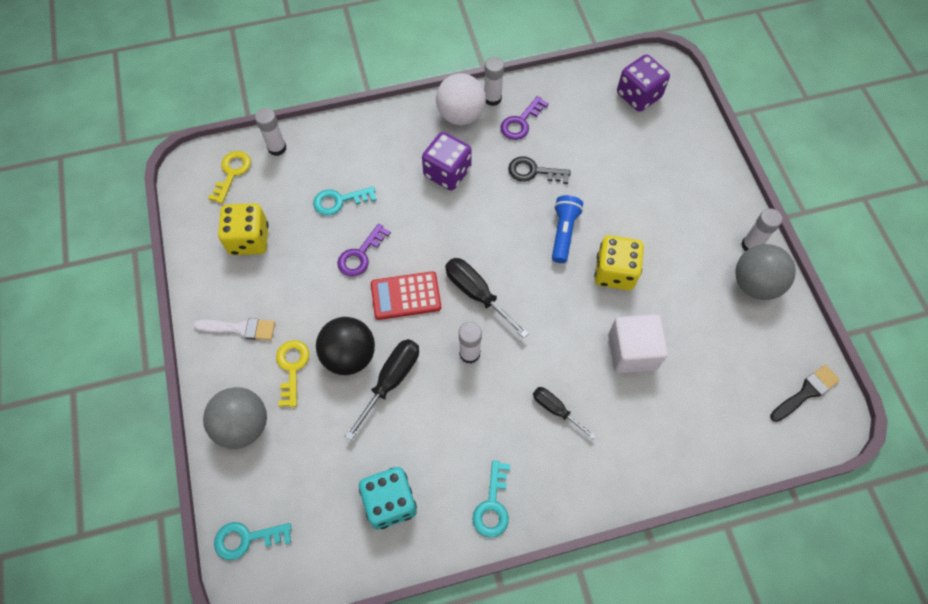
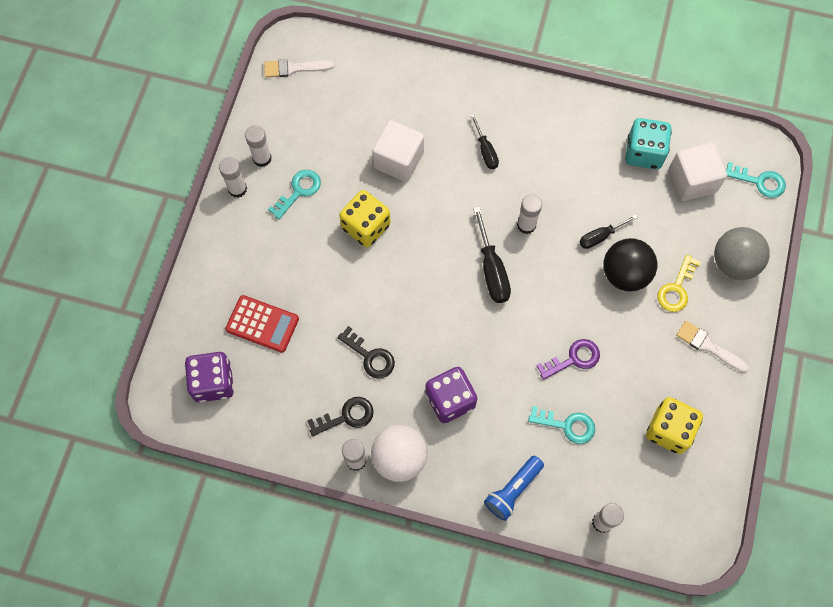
camera: 150 degrees left, 5 degrees up
yellow key [208,151,251,204] -> none
black screwdriver [345,339,419,440] -> black screwdriver [580,214,638,249], size x0.63
red calculator [371,271,441,320] -> red calculator moved to [225,295,299,353]
turquoise key [472,460,510,538] -> turquoise key moved to [268,170,321,219]
purple key [501,96,549,140] -> black key [307,397,373,436]
blue flashlight [552,195,583,263] -> blue flashlight moved to [484,456,544,521]
grey ball [735,244,796,300] -> white glue stick [245,125,272,167]
black brush [770,365,840,422] -> white brush [264,59,335,78]
none -> white cube [669,143,727,201]

